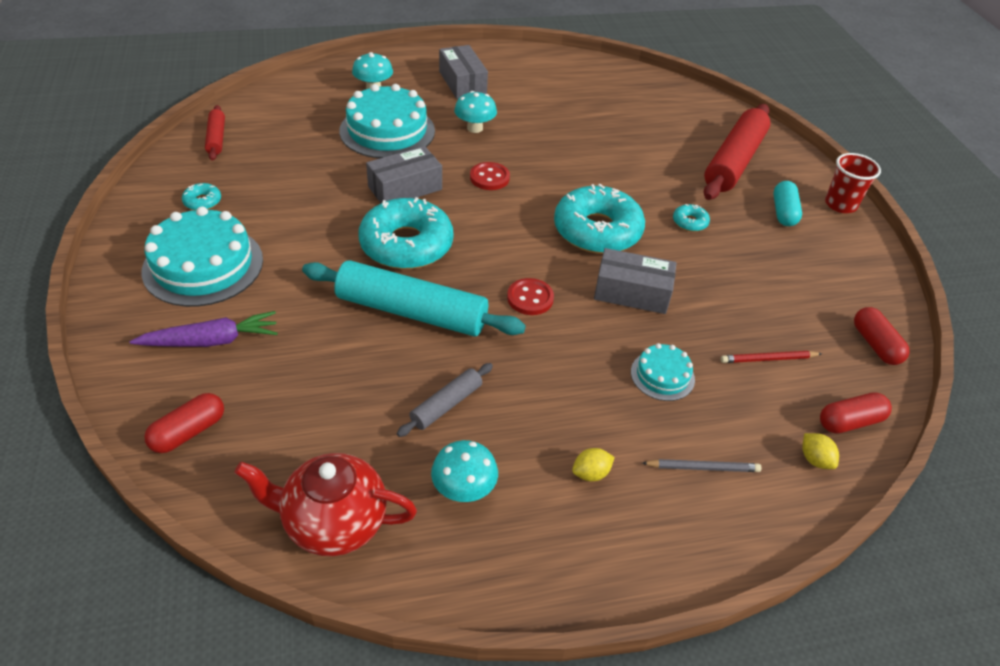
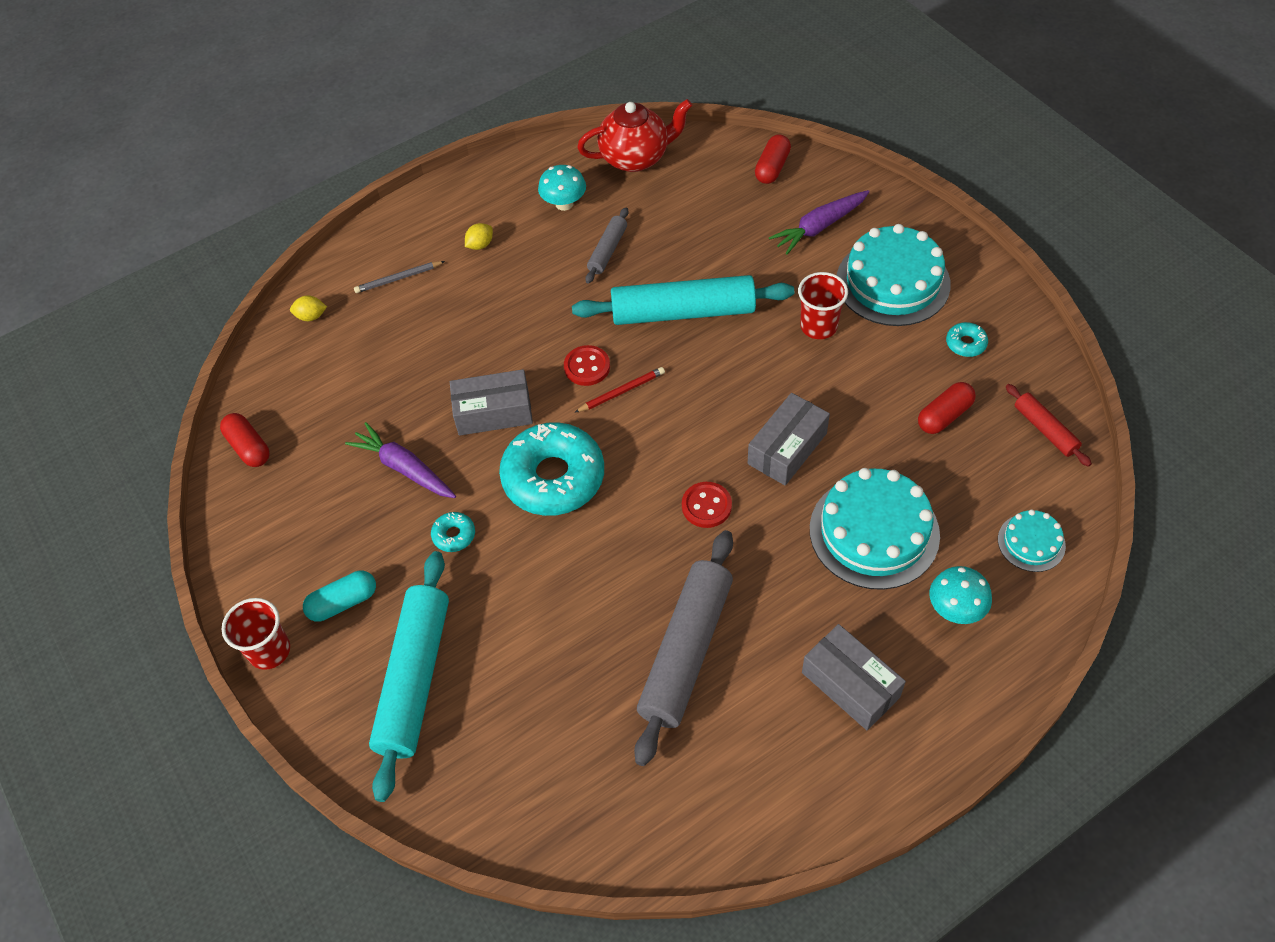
camera: 165 degrees right, 10 degrees up
turquoise donut [358,197,453,269] -> none
turquoise mushroom [454,91,497,133] -> none
turquoise cake [631,343,695,401] -> turquoise cake moved to [998,509,1066,572]
red rolling pin [704,104,771,200] -> turquoise rolling pin [369,551,449,802]
red pencil [721,351,822,363] -> red pencil moved to [574,367,665,413]
turquoise capsule [773,181,802,226] -> turquoise capsule turned 75 degrees clockwise [303,571,376,622]
yellow lemon [802,433,839,469] -> yellow lemon turned 45 degrees counterclockwise [290,295,327,321]
red capsule [820,392,892,434] -> red capsule moved to [918,382,976,434]
none -> purple carrot [345,422,456,498]
none -> grey rolling pin [634,530,733,766]
none -> red cup [798,272,848,339]

